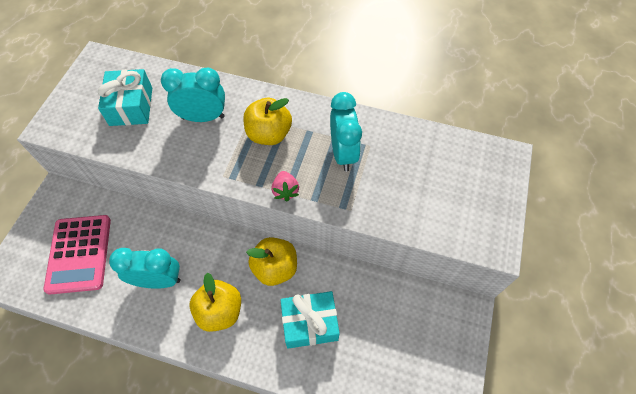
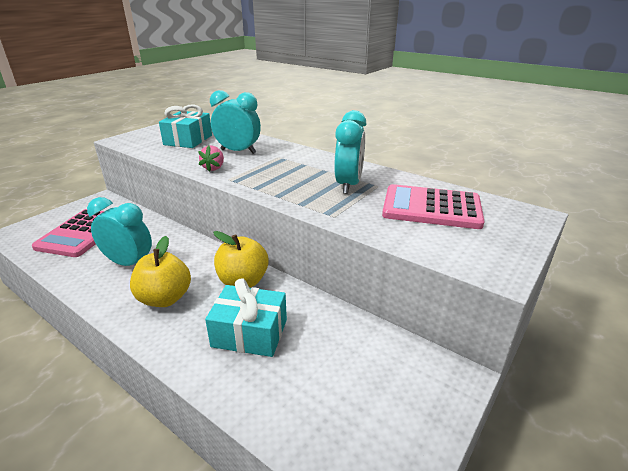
camera: 20 degrees right, 30 degrees down
yellow apple [243,98,292,145] -> none
pink strawberry [271,171,299,201] -> pink strawberry moved to [198,145,224,172]
none -> pink calculator [382,184,485,229]

